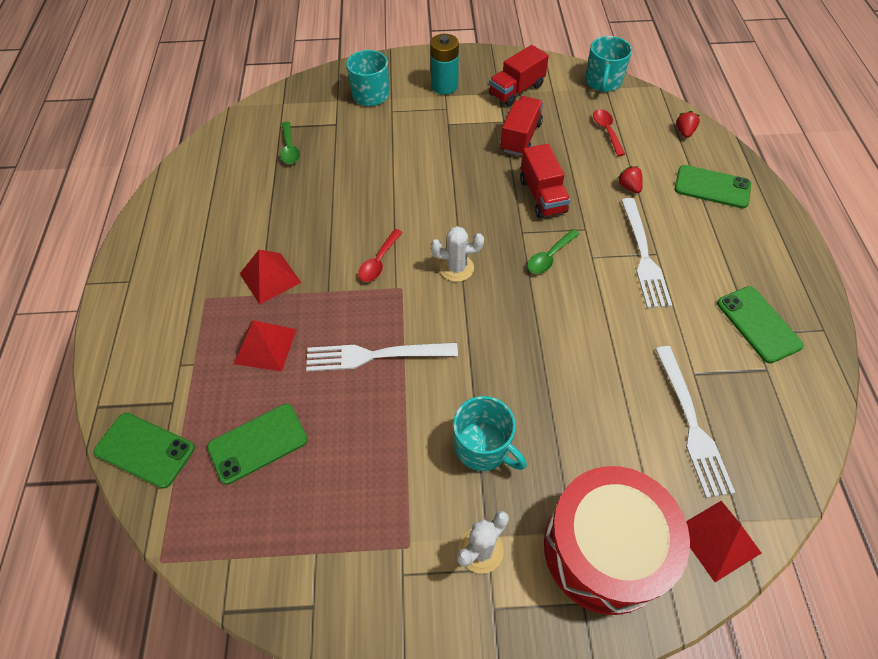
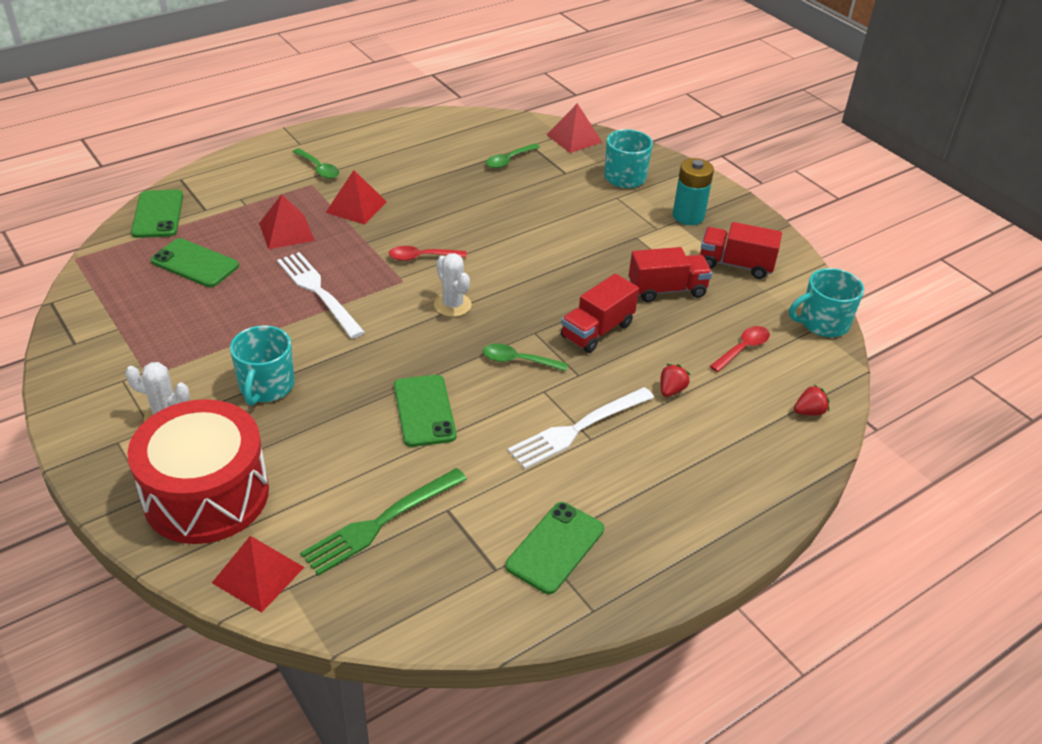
camera: 55 degrees right, 15 degrees down
white fork [655,346,735,498] -> green fork [300,468,467,576]
green phone [675,165,751,208] -> green phone moved to [394,375,456,447]
none -> green spoon [293,148,339,179]
none -> red pyramid [547,103,602,153]

